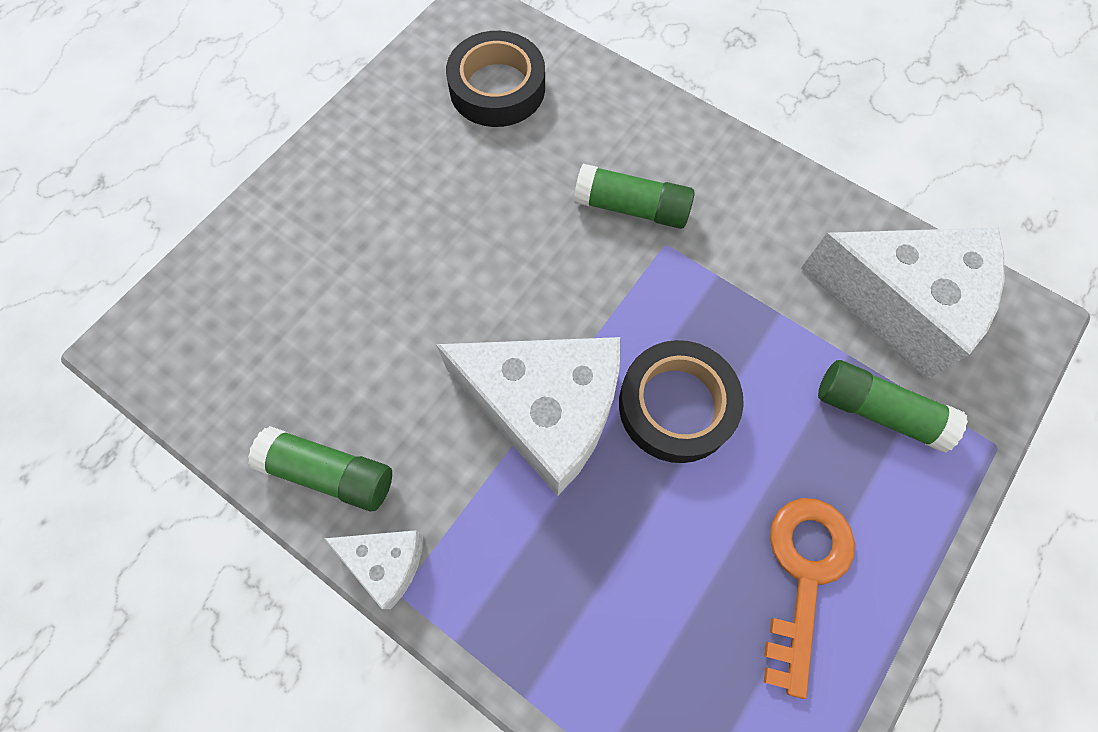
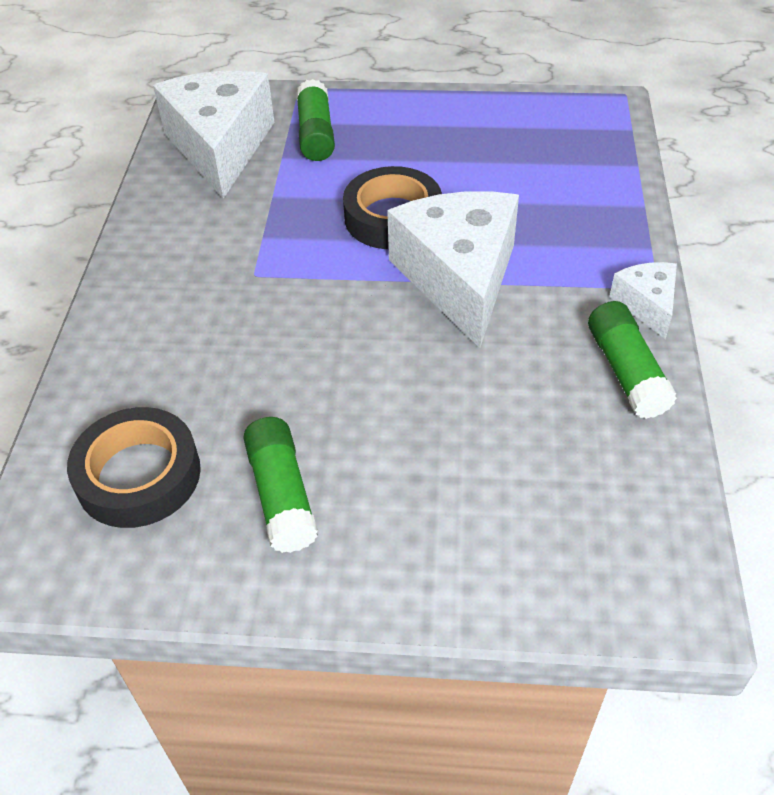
camera: 120 degrees left, 20 degrees down
green glue stick [574,164,695,229] -> green glue stick moved to [243,417,318,553]
orange key [764,498,855,699] -> none

